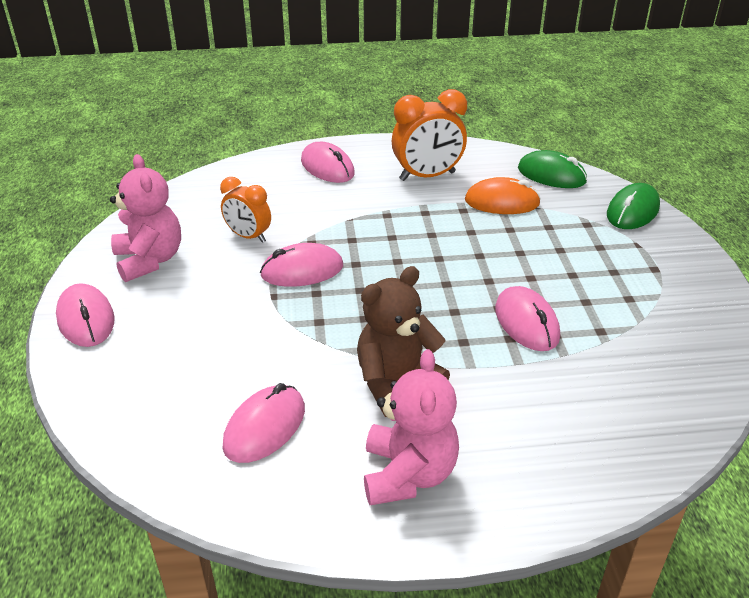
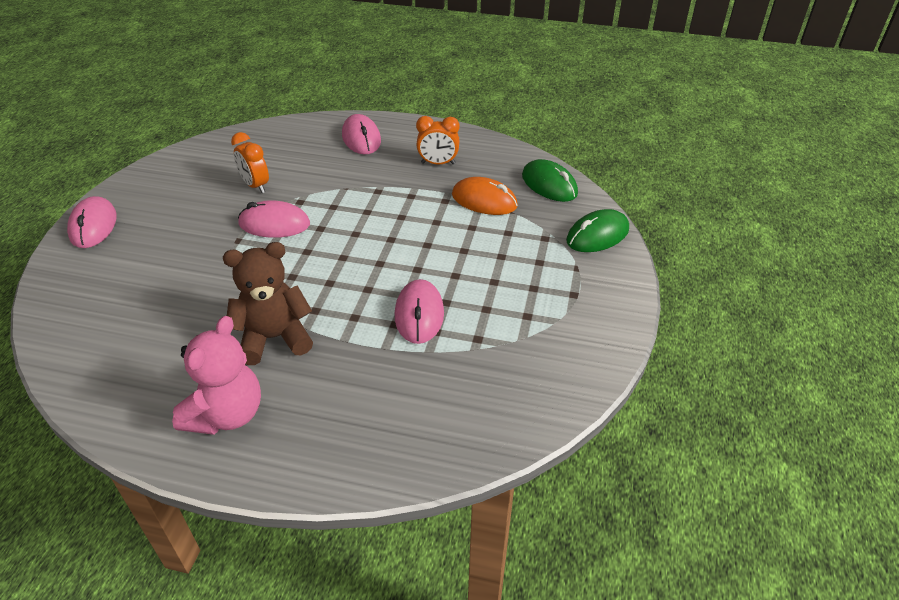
camera: 20 degrees right, 5 degrees up
pink teddy bear [110,154,181,282] -> none
pink mouse [222,383,305,463] -> none
orange clock [392,89,467,181] -> orange clock [416,116,460,164], size x0.64

